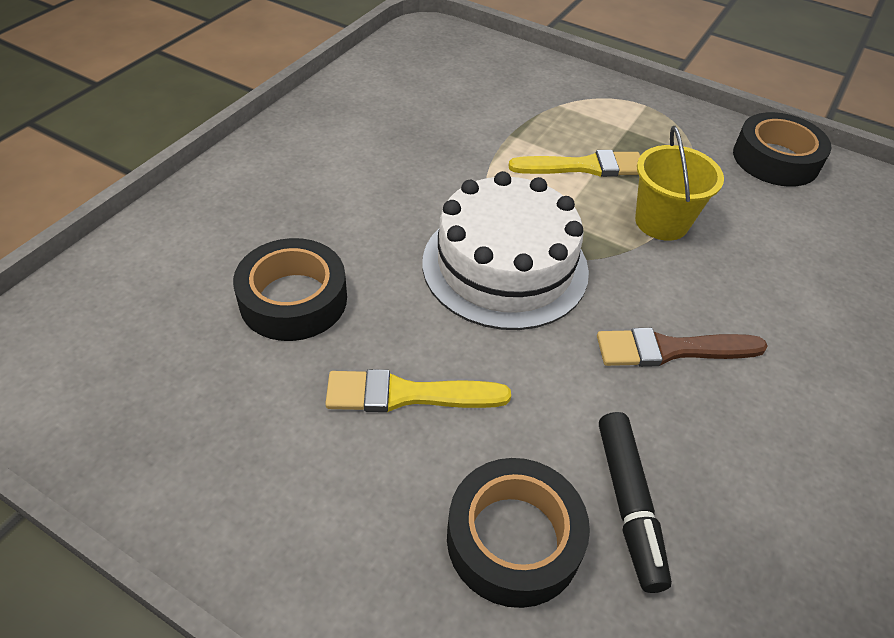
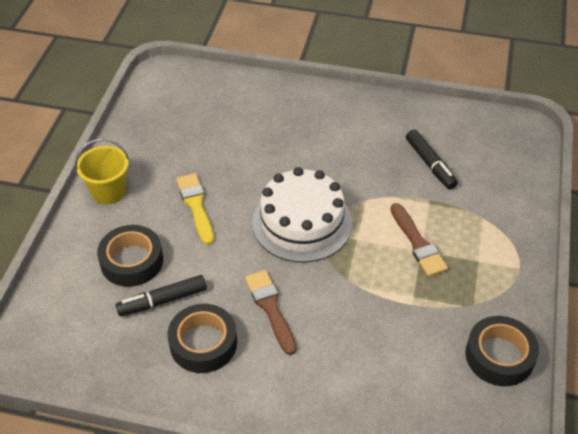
camera: 75 degrees right, 0 degrees up
black tape [233,238,347,341] -> black tape moved to [168,304,237,373]
yellow brush [508,150,640,177] -> brown brush [390,203,448,276]
yellow bucket [635,126,724,241] -> yellow bucket moved to [75,138,129,204]
none -> black marker [406,130,458,190]

